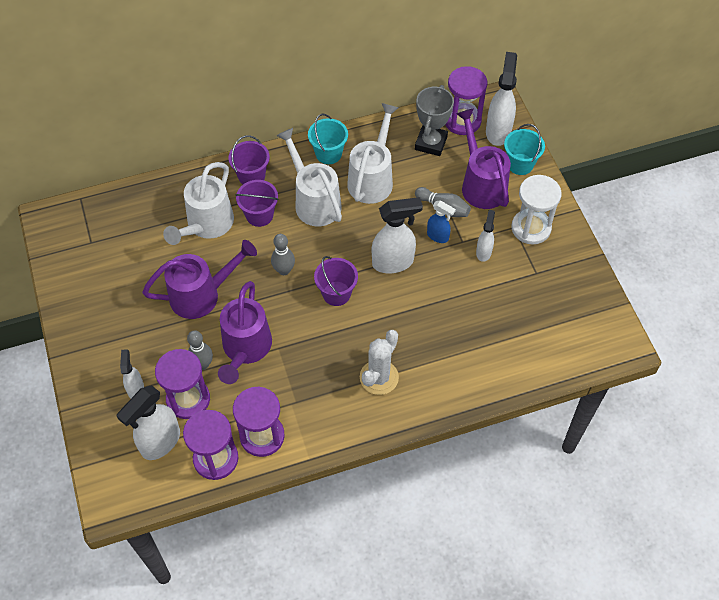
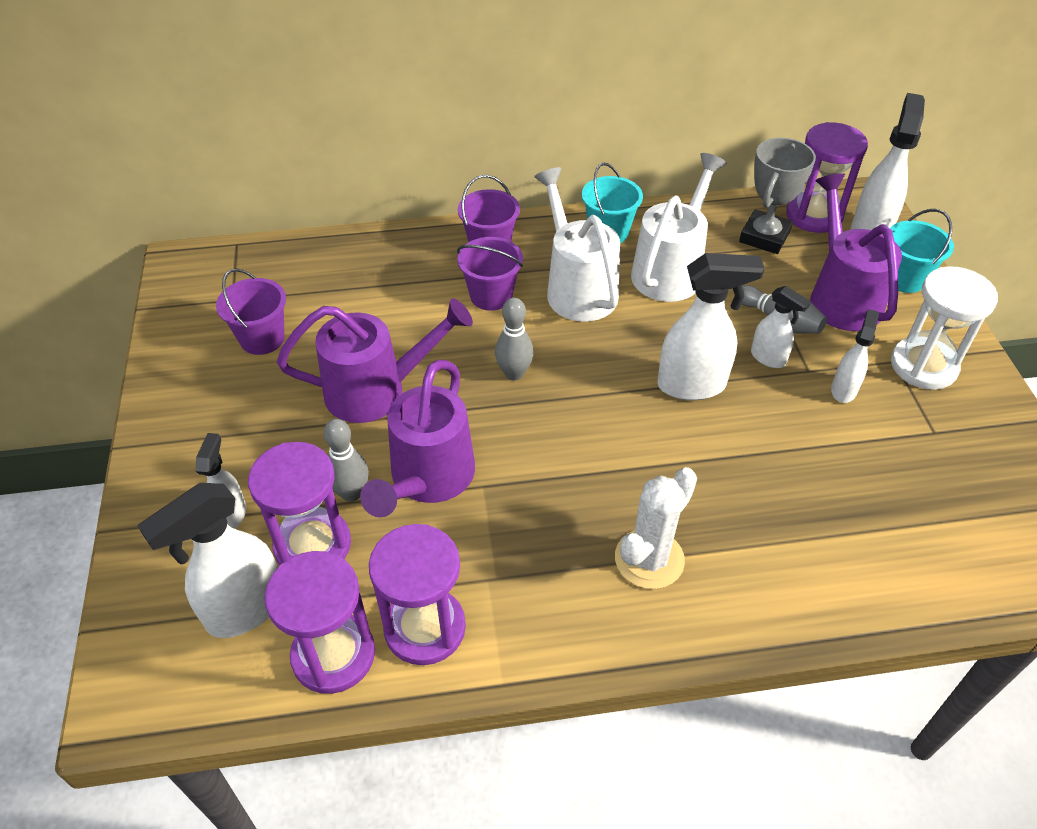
camera: 10 degrees right, 10 degrees down
white watering can [163,162,234,245] -> none
purple bucket [314,256,358,306] -> purple bucket moved to [216,268,286,355]
blue spray bottle [427,200,456,243] -> white spray bottle [751,286,811,368]

